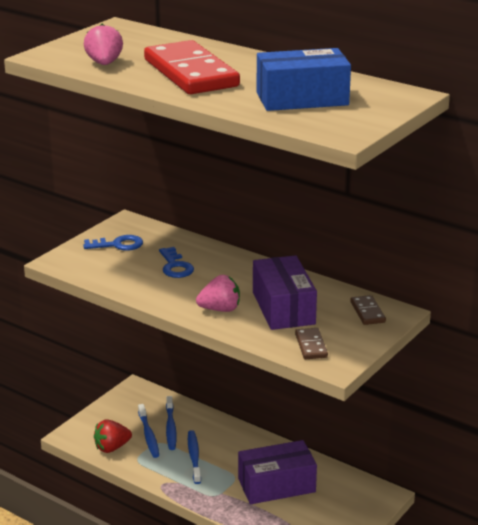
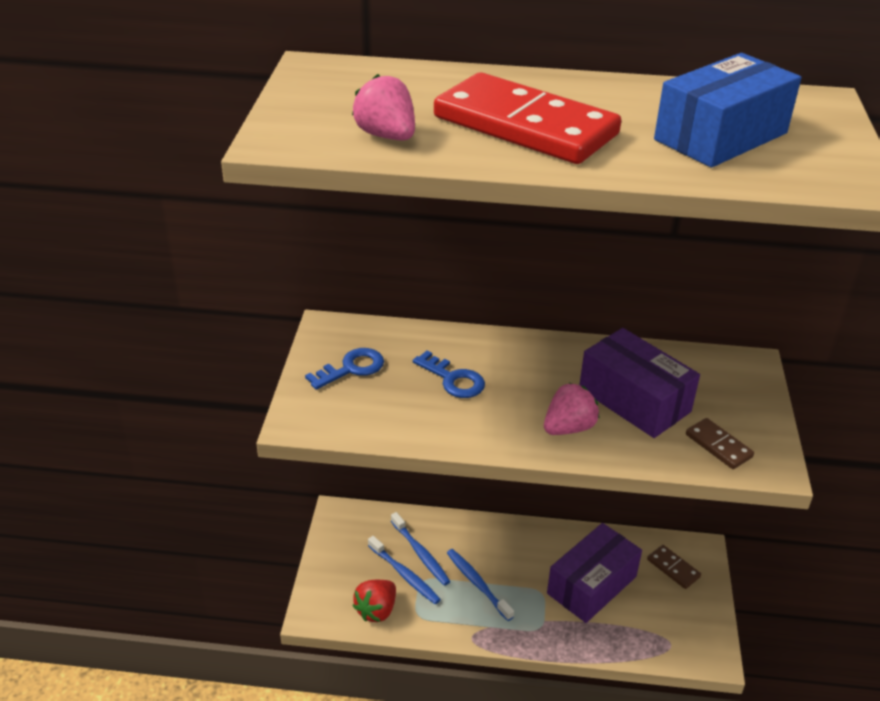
camera: 30 degrees left, 10 degrees up
brown domino [351,295,386,325] -> brown domino moved to [647,545,701,589]

